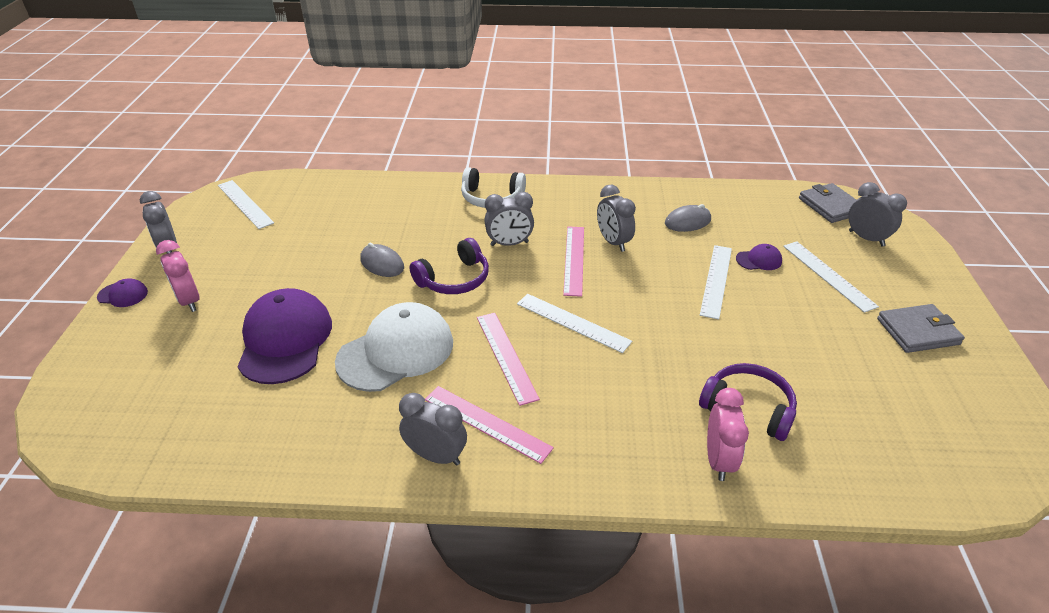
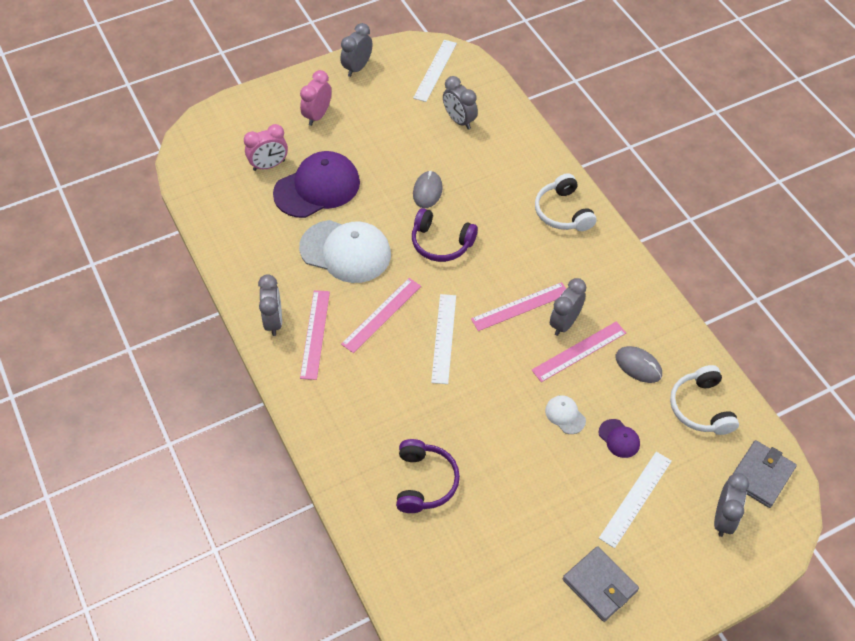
camera: 60 degrees right, 15 degrees up
purple cap [97,278,148,307] -> none
grey clock [484,192,534,246] -> grey clock moved to [443,76,478,130]
white ruler [700,245,732,320] -> white cap [545,395,586,434]
pink clock [707,388,749,481] -> pink clock moved to [244,124,288,171]
none -> pink ruler [532,322,626,382]
none -> white headphones [670,365,739,435]

